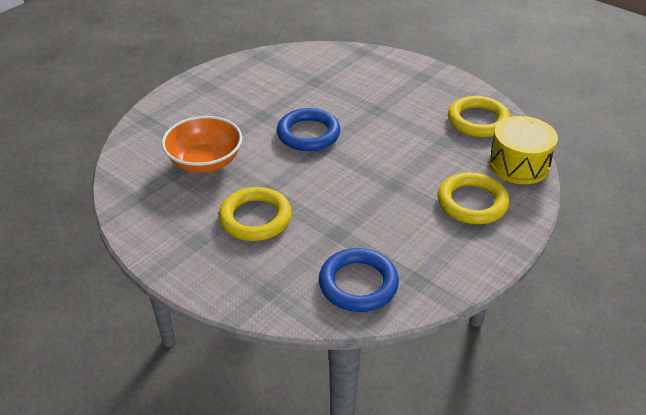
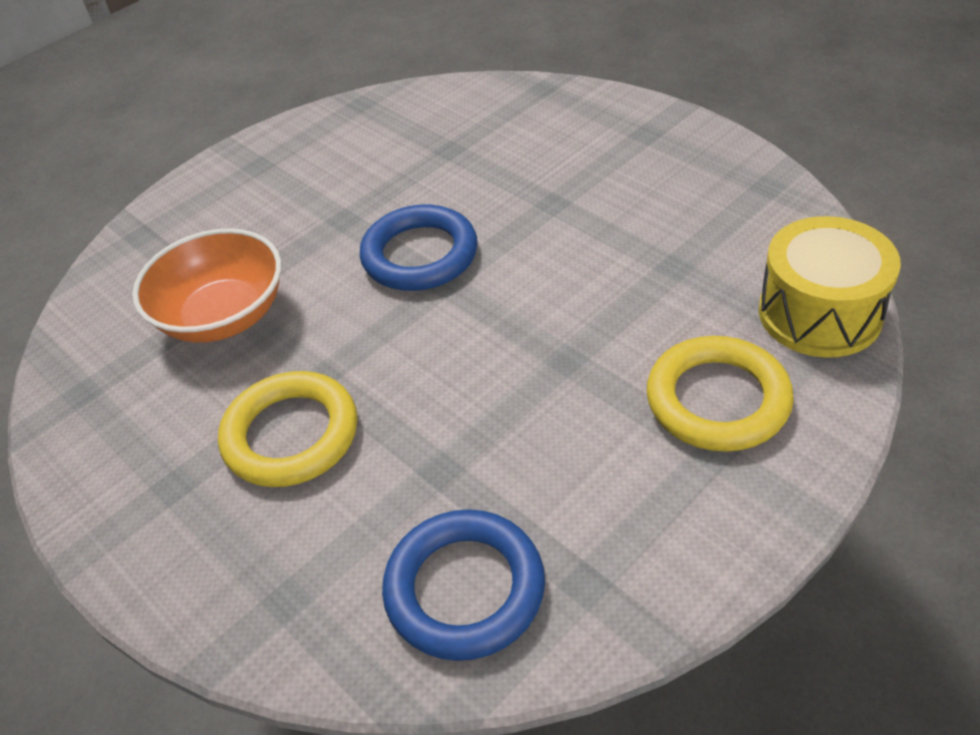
camera: 10 degrees right, 5 degrees up
yellow ring [448,96,511,137] -> none

